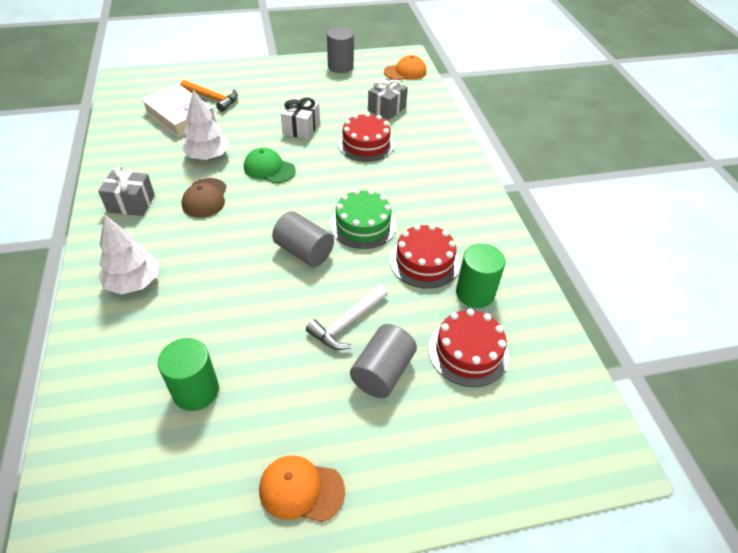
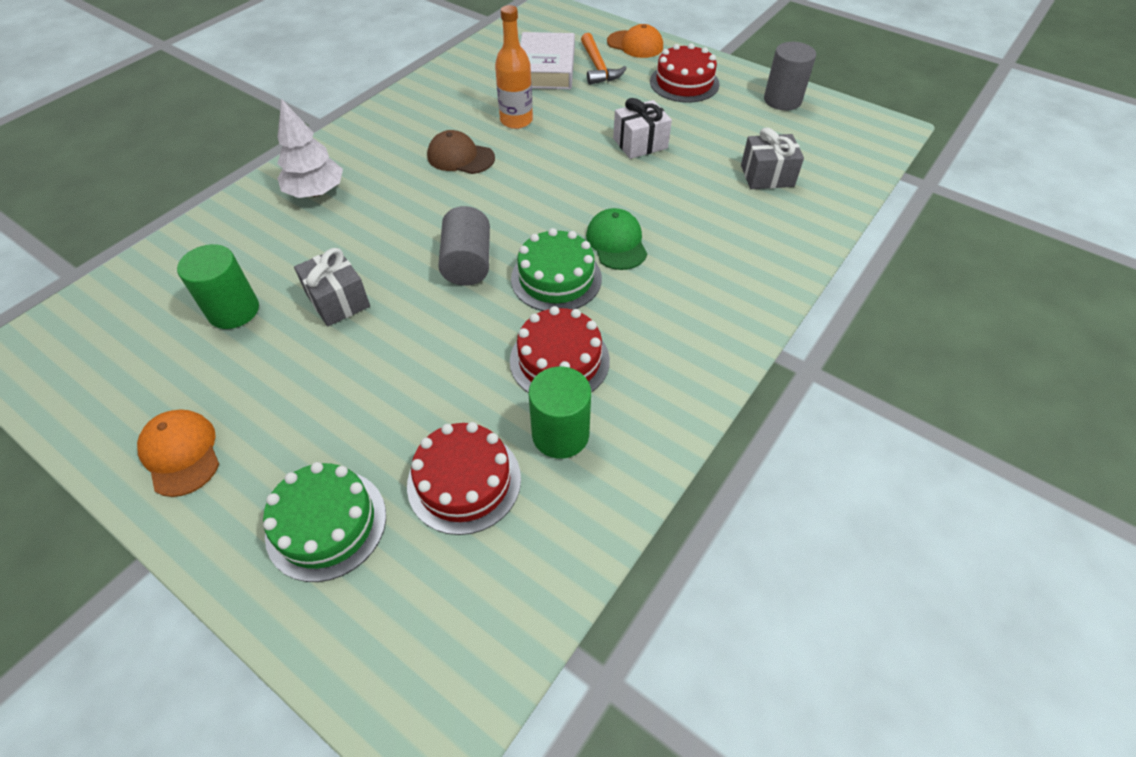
camera: 50 degrees right, 5 degrees up
grey gift [98,166,155,216] -> grey gift moved to [294,248,370,326]
white tree [182,90,230,160] -> orange bottle [495,5,533,129]
brown cap [182,178,227,218] -> brown cap turned 60 degrees clockwise [427,130,495,174]
green cap [244,148,296,183] -> green cap moved to [586,208,647,270]
white hammer [306,284,388,350] -> none
red cake [338,112,395,162] -> red cake moved to [650,43,719,103]
grey cylinder [350,324,417,398] -> none
orange cap [384,55,427,80] -> orange cap moved to [607,24,663,58]
none -> green cake [263,462,386,582]

